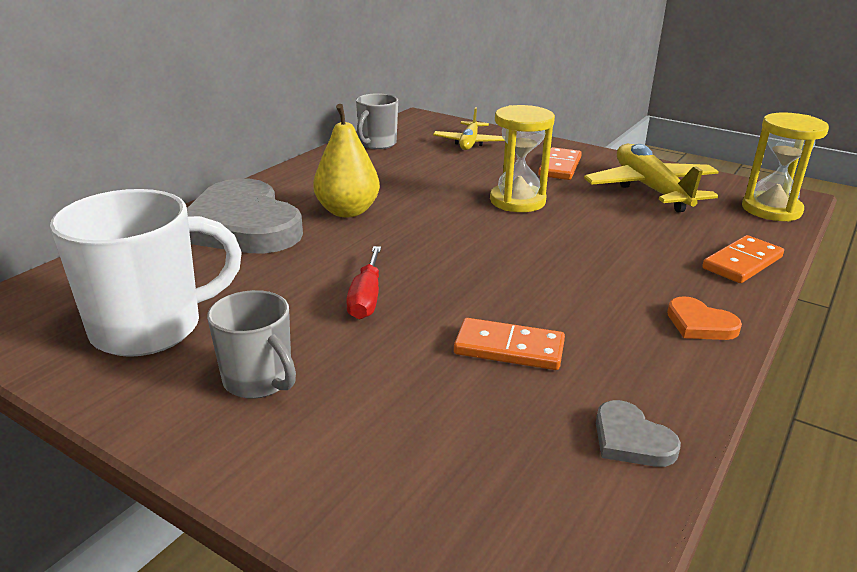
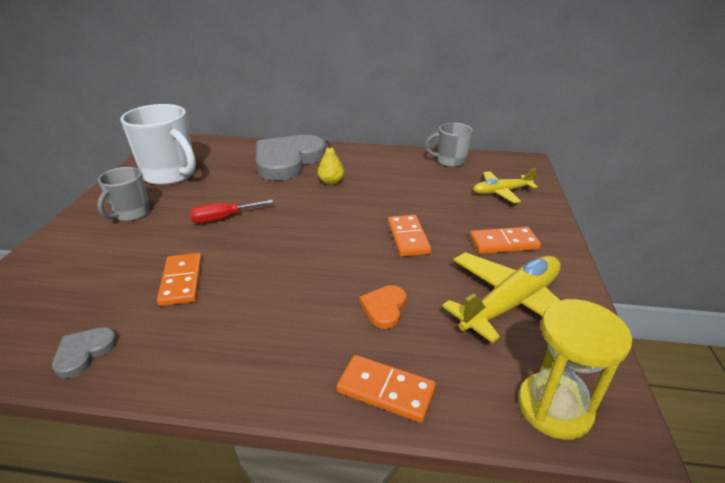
camera: 65 degrees right, 5 degrees up
yellow pear [313,104,380,217] -> yellow pear [318,140,344,185], size x0.61
yellow hourglass [490,105,555,212] -> orange domino [388,215,431,257]
orange heart [667,296,742,340] -> orange heart moved to [360,285,406,329]

